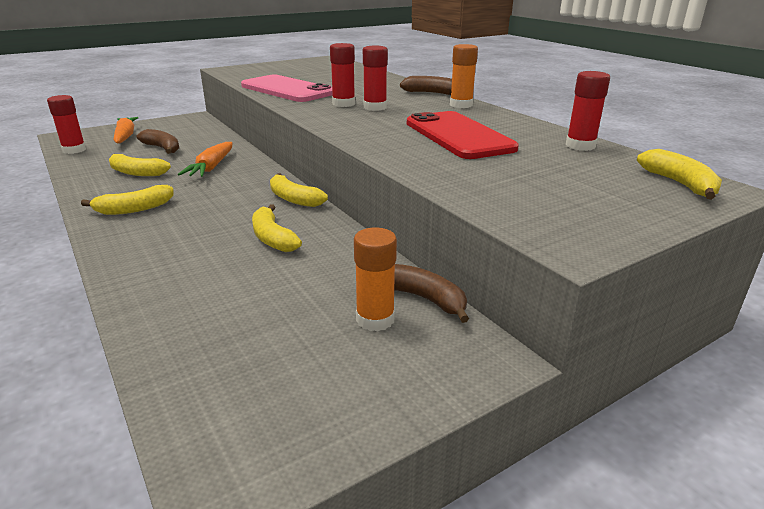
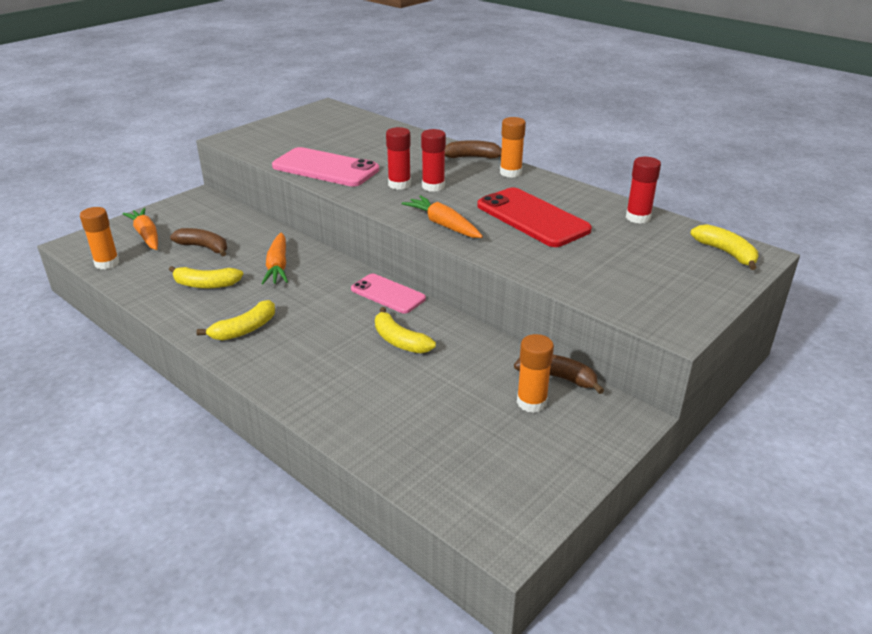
camera: 15 degrees left, 5 degrees up
red glue stick [47,95,86,154] -> orange glue stick [80,207,119,270]
yellow banana [270,173,328,207] -> pink phone [351,274,426,313]
none -> orange carrot [402,195,483,238]

